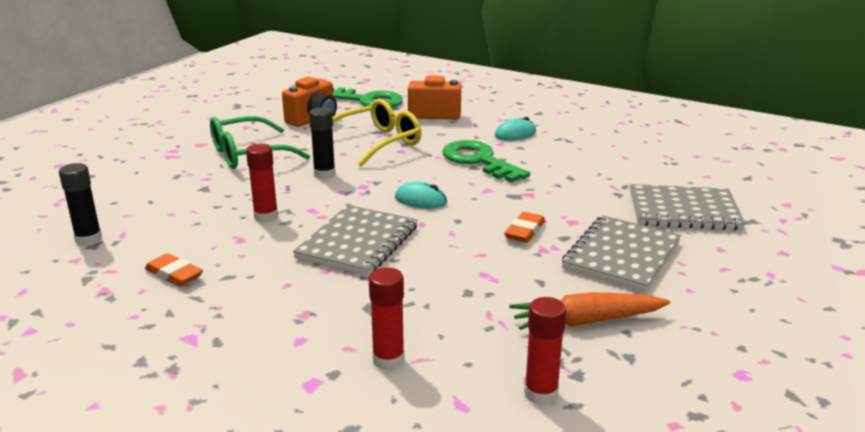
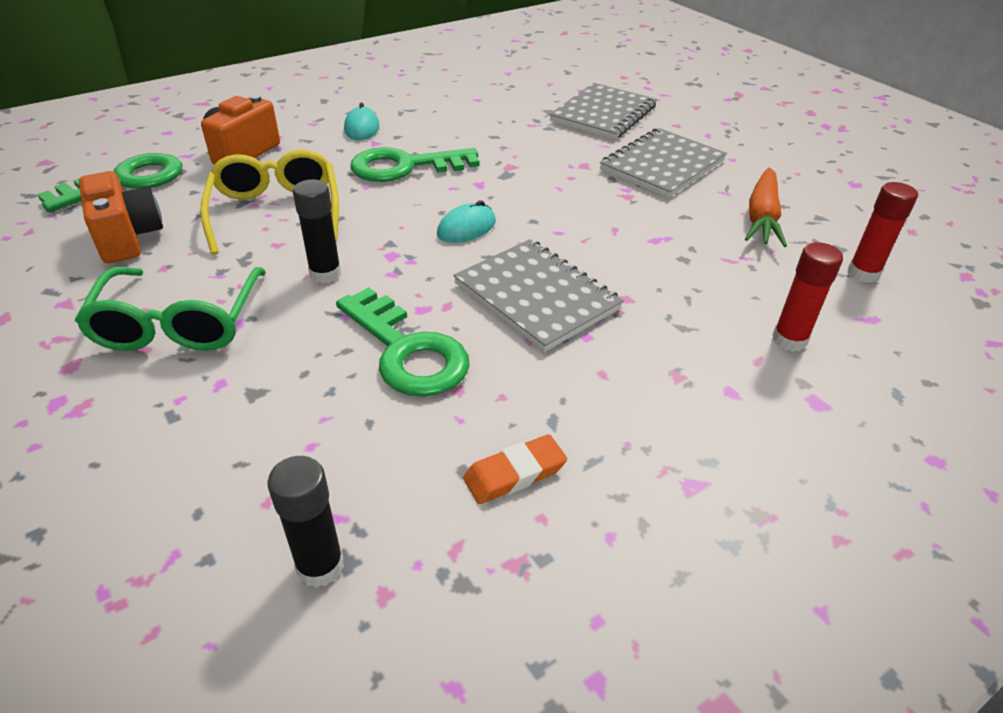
camera: 65 degrees left, 15 degrees up
red glue stick [246,144,278,222] -> green key [336,287,470,397]
orange eraser [504,212,545,243] -> none
grey notebook [562,215,681,292] -> grey notebook turned 75 degrees clockwise [600,128,727,198]

